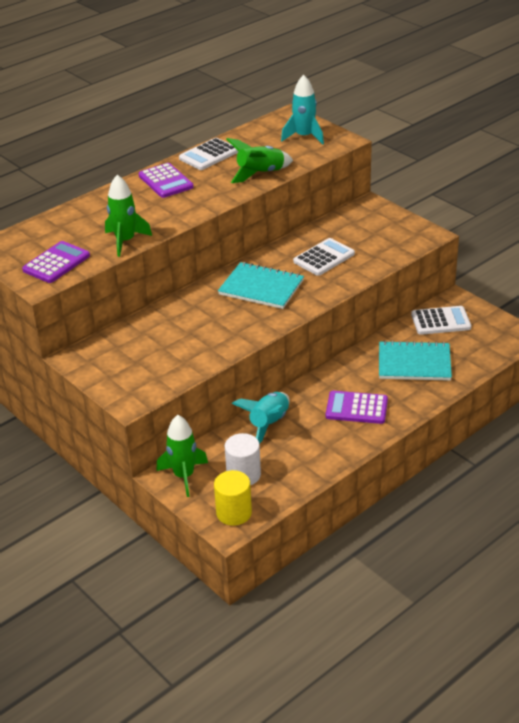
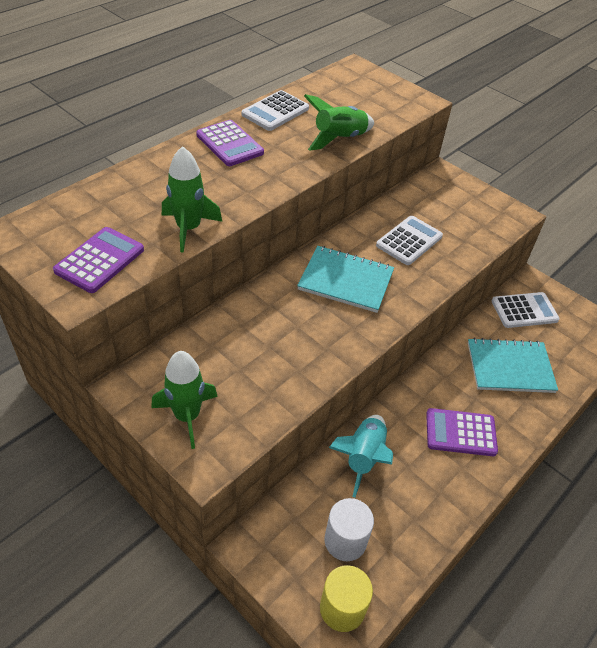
camera: 10 degrees left, 10 degrees up
green rocket [156,415,208,497] -> green rocket moved to [151,351,218,449]
turquoise rocket [281,75,324,145] -> none

